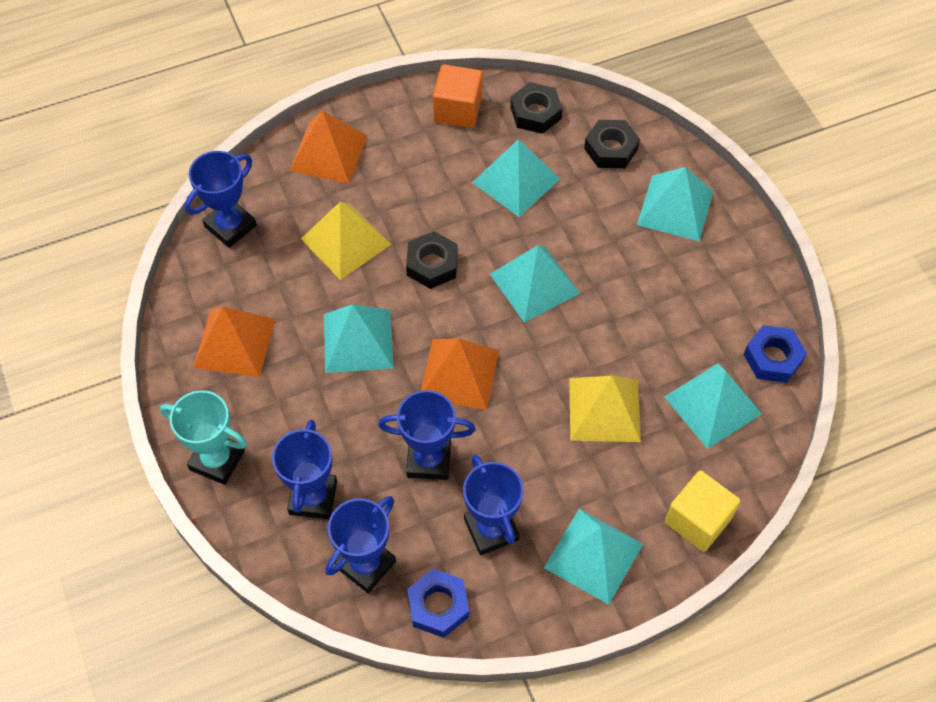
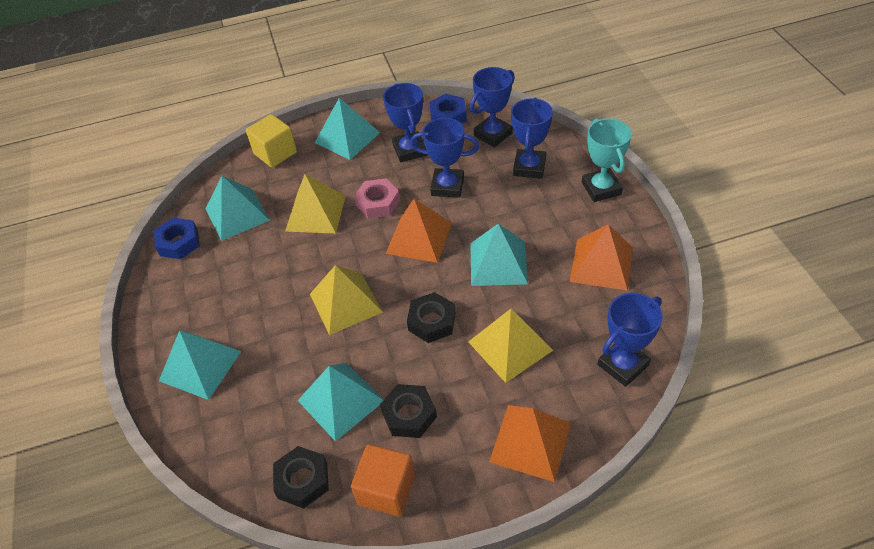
camera: 170 degrees left, 10 degrees down
turquoise trophy [160,390,247,485] -> turquoise trophy turned 45 degrees clockwise [582,118,632,202]
turquoise pyramid [490,245,580,323] -> yellow pyramid [310,265,383,335]
black nut [584,120,640,168] -> black nut moved to [380,384,437,438]
none -> pink nut [354,179,400,219]

